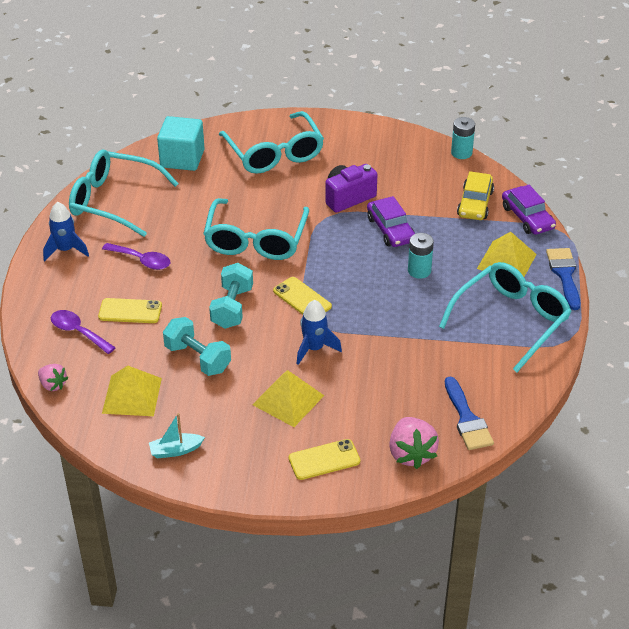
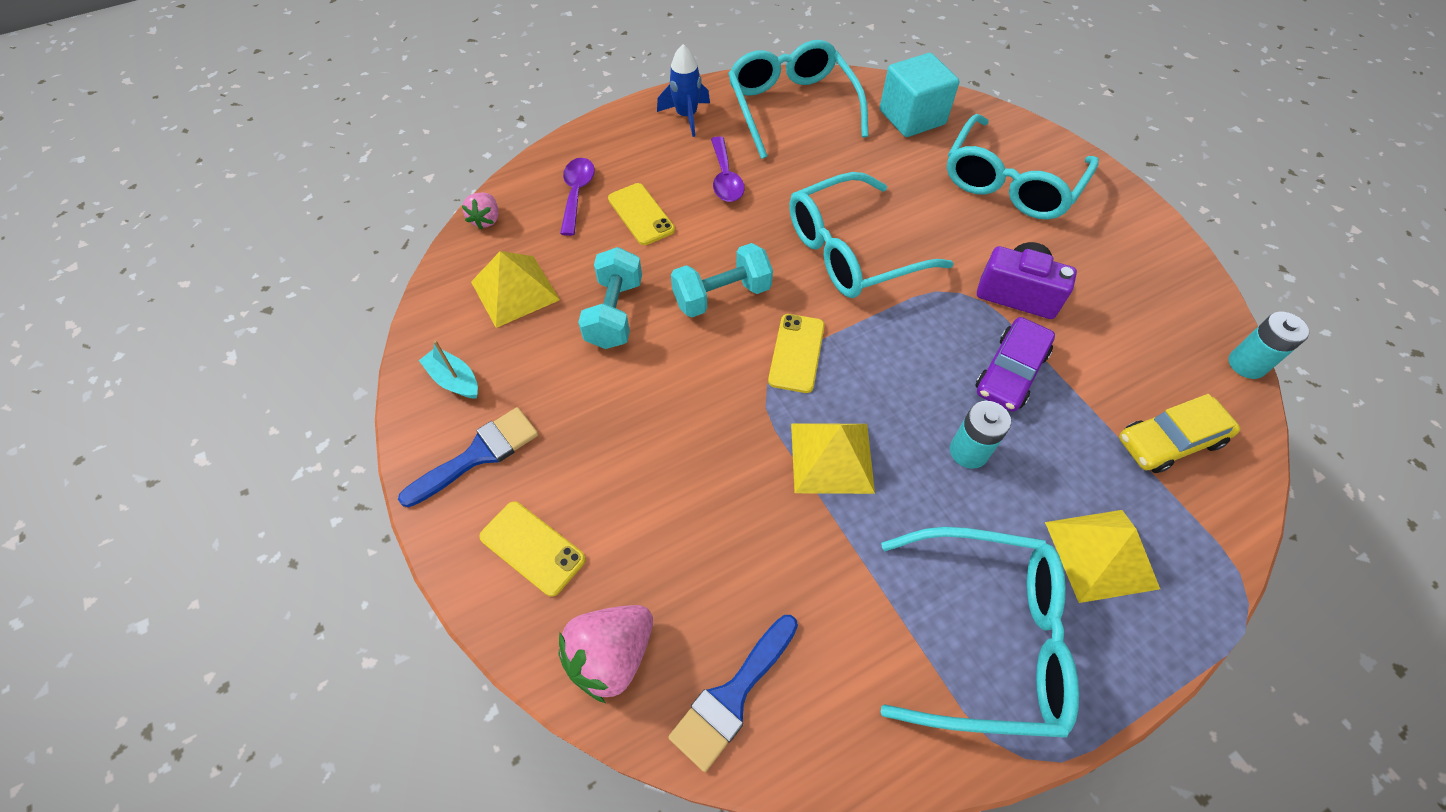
camera: 55 degrees right, 15 degrees up
yellow pyramid [252,370,324,427] -> yellow pyramid moved to [791,423,875,494]
blue rocket [297,300,342,365] -> none
purple car [502,185,556,235] -> none
blue brush [546,248,580,310] -> blue brush moved to [398,407,538,507]

